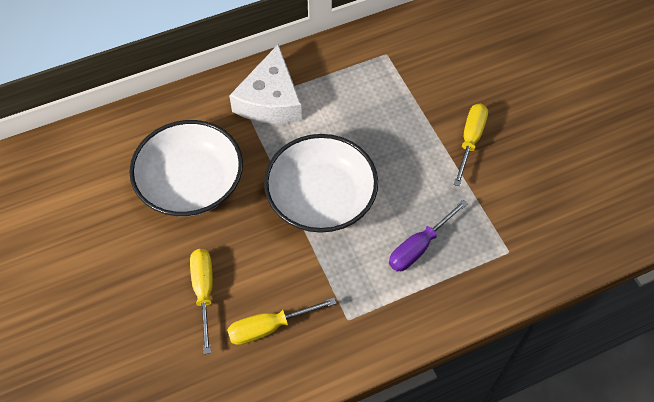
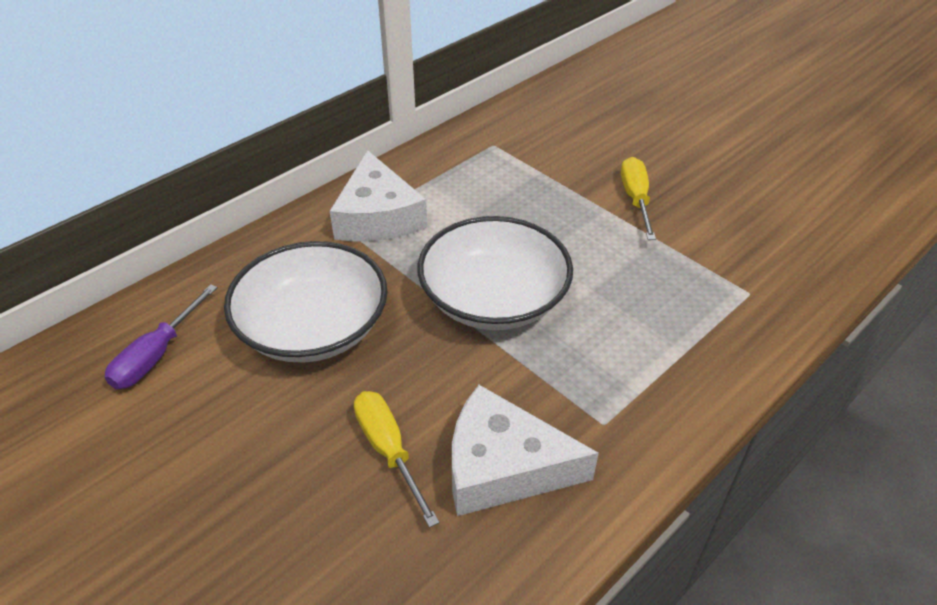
camera: 20 degrees left, 15 degrees down
yellow screwdriver [227,298,337,345] -> white cheese [452,385,599,516]
purple screwdriver [389,200,468,271] -> purple screwdriver moved to [105,284,218,389]

